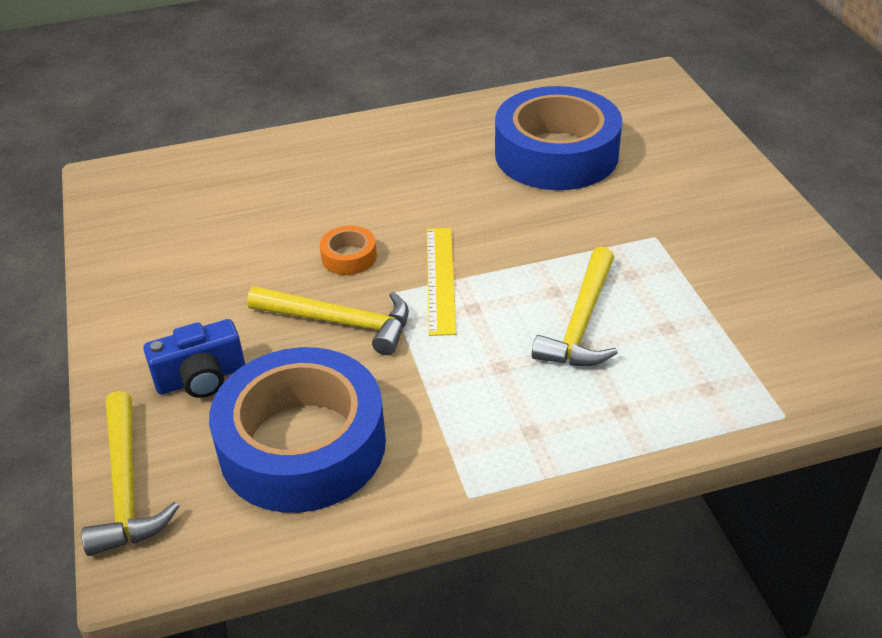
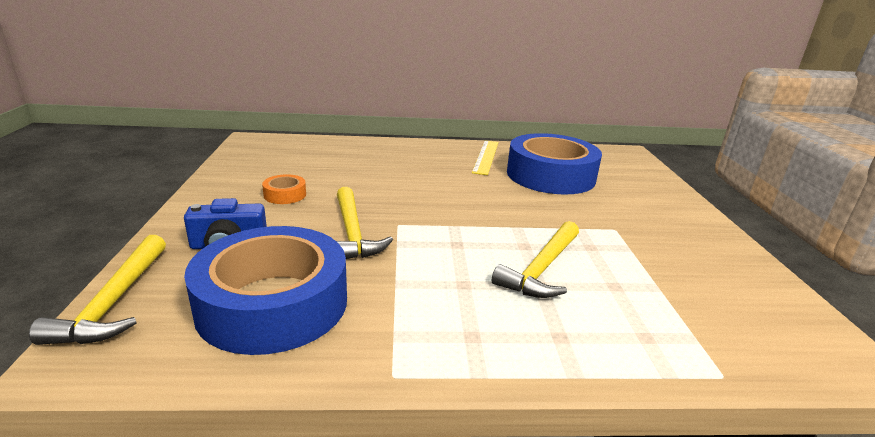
camera: 10 degrees right, 15 degrees down
yellow hammer [247,286,409,355] -> yellow hammer turned 45 degrees clockwise [336,187,393,259]
orange tape [320,226,377,275] -> orange tape moved to [262,174,306,204]
yellow ruler [427,228,456,336] -> yellow ruler moved to [472,140,498,175]

